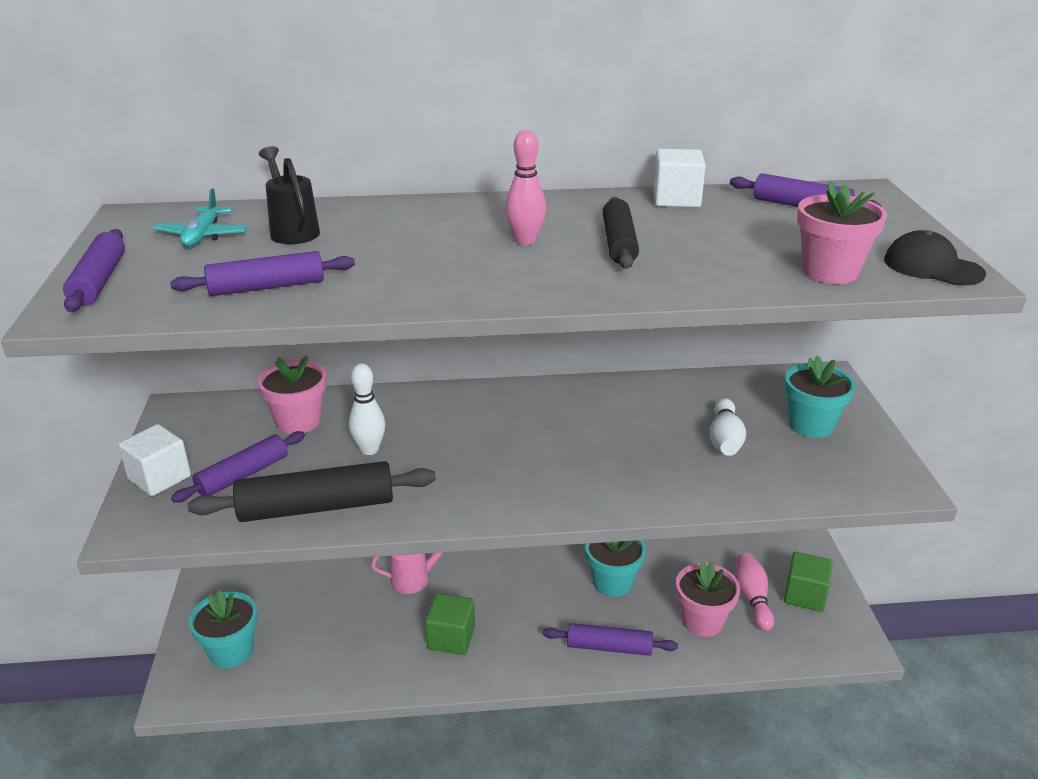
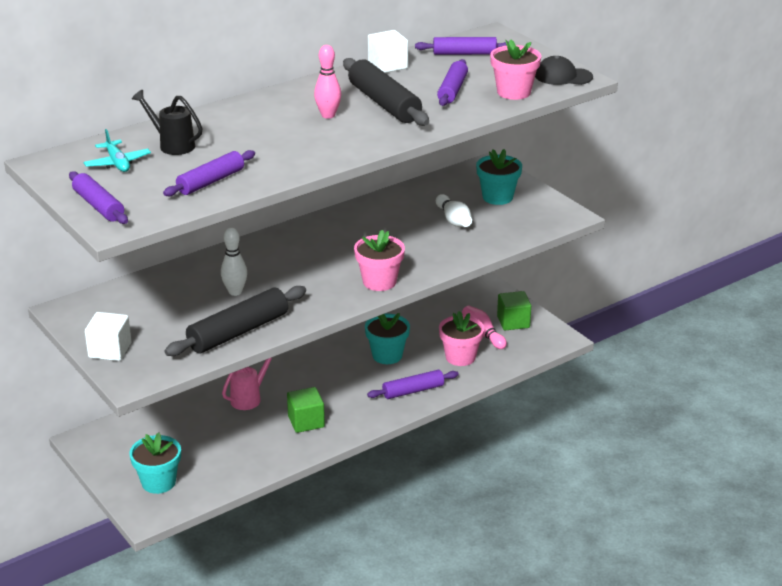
camera: 30 degrees left, 0 degrees up
purple rolling pin [171,431,305,503] -> purple rolling pin moved to [437,59,468,106]
pink flower pot [257,356,327,434] -> pink flower pot moved to [354,230,405,291]
black rolling pin [603,197,639,269] -> black rolling pin [343,58,429,126], size x1.54

